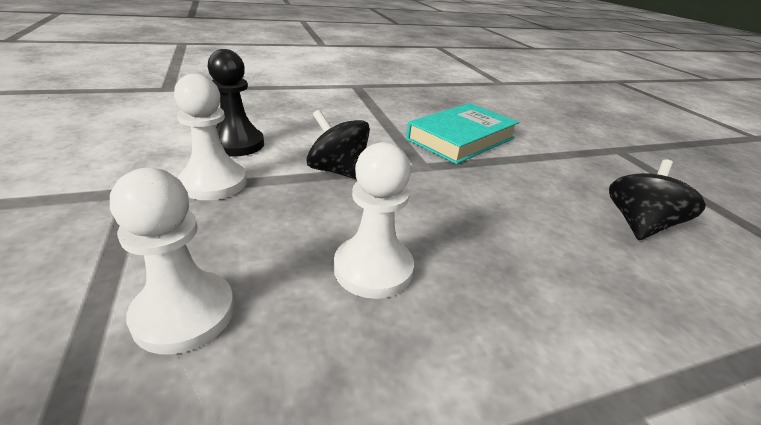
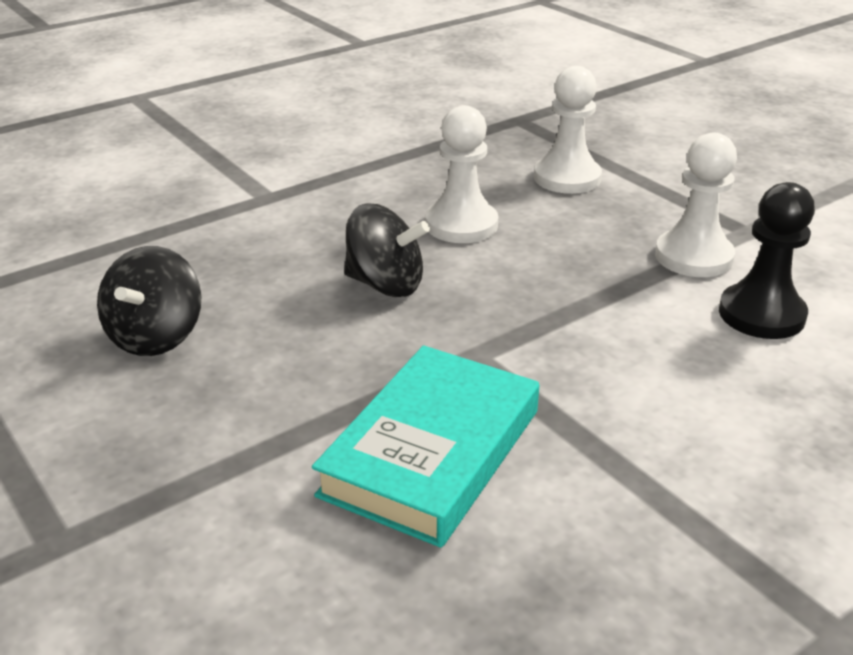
camera: 165 degrees right, 0 degrees up
black spinning top [306,110,370,180] -> black spinning top moved to [344,203,430,297]

